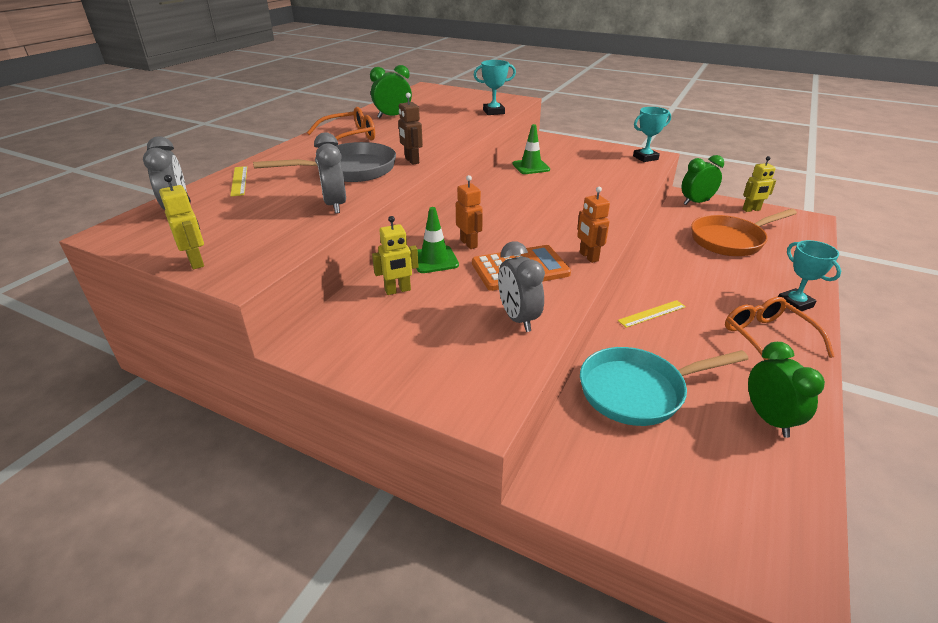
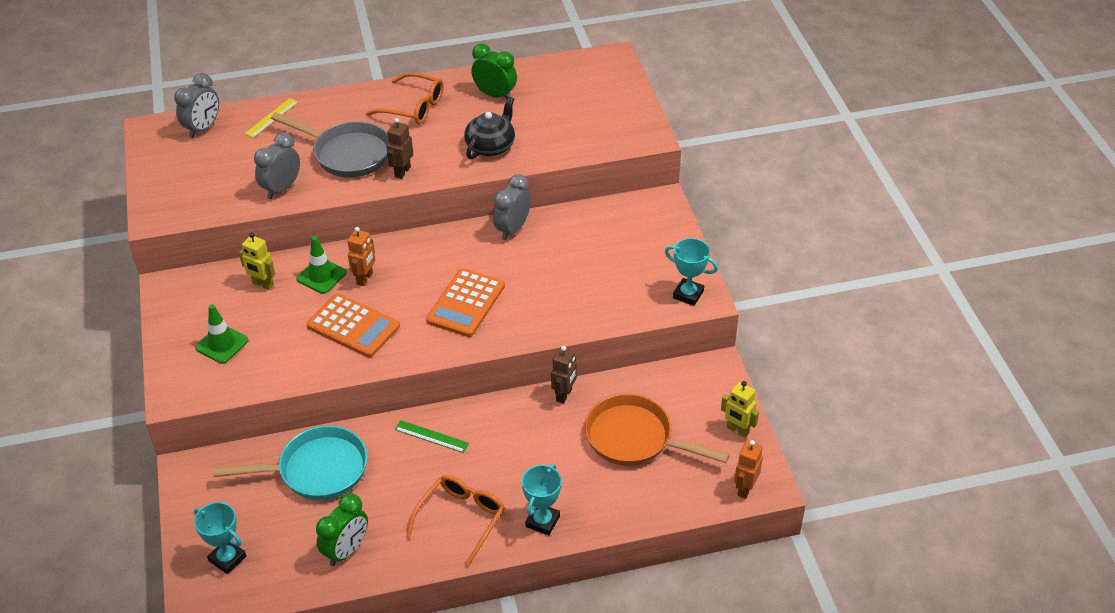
camera: 50 degrees right, 10 degrees up
yellow robot [159,175,204,269] -> none
turquoise trophy [474,60,516,115] -> turquoise trophy moved to [194,502,246,574]
grey clock [498,241,545,332] -> grey clock moved to [493,174,531,240]
green traffic cone [512,124,550,174] -> green traffic cone moved to [195,304,248,364]
orange robot [577,187,610,263] -> orange robot moved to [734,440,763,499]
turquoise pan [580,347,749,426] -> turquoise pan turned 135 degrees clockwise [213,425,367,500]
yellow ruler [617,300,686,328] -> green ruler [395,420,469,453]
green clock [681,155,724,205] -> none
none -> orange calculator [426,268,505,337]
none -> black teapot [464,97,515,159]
none -> brown robot [551,346,577,404]

